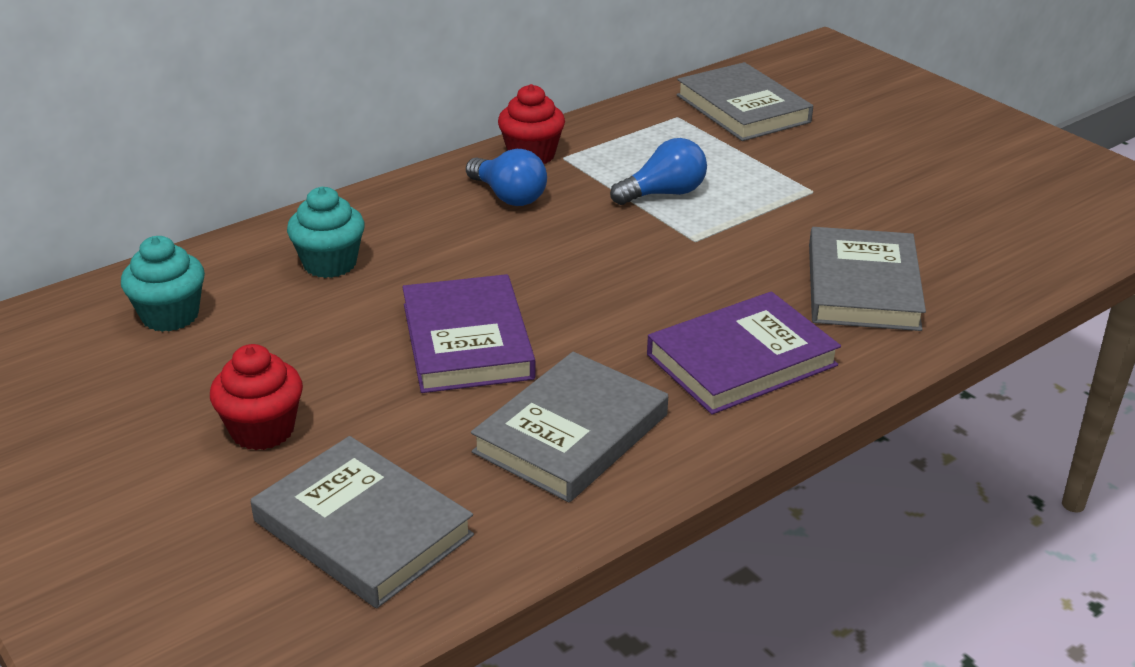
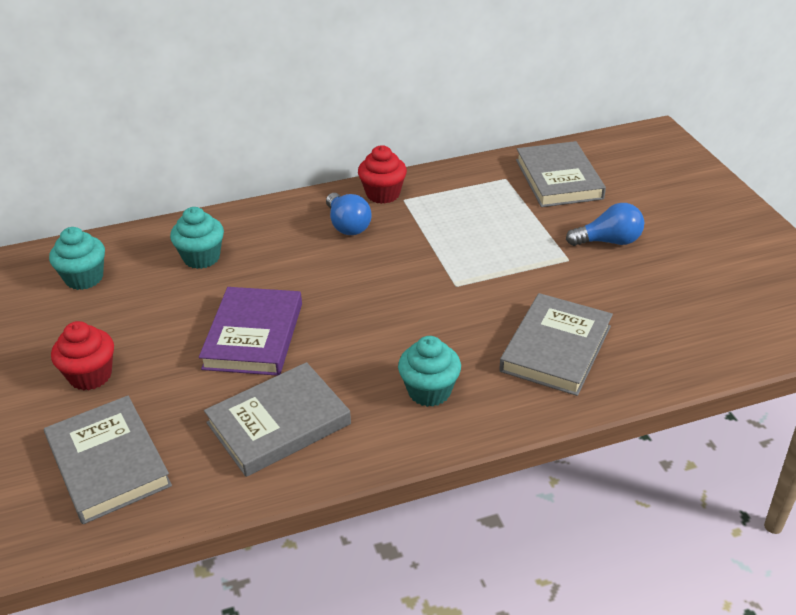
camera: 20 degrees right, 5 degrees up
blue light bulb [610,138,707,205] -> blue light bulb moved to [566,203,644,246]
purple book [647,291,841,415] -> turquoise cupcake [398,336,461,407]

